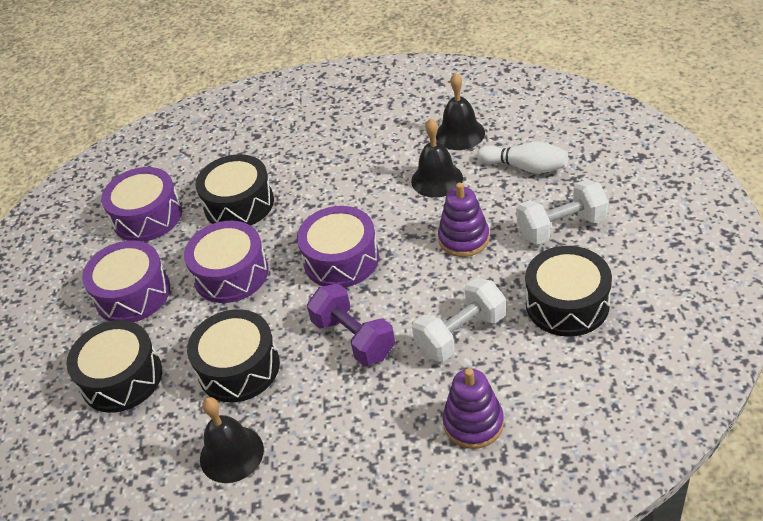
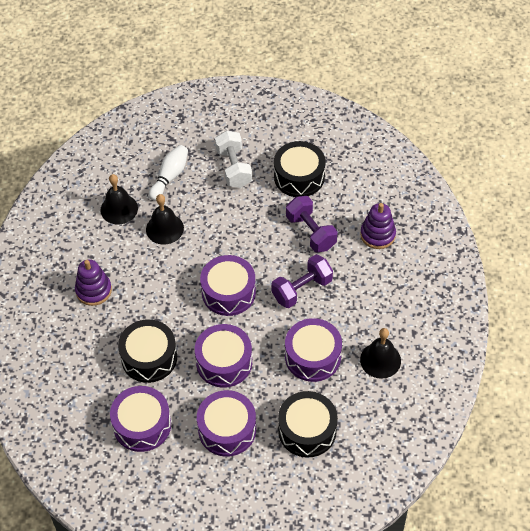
camera: 90 degrees left, 10 degrees up
black drum [187,309,280,402] -> purple drum [285,318,342,382]
white dumbbell [412,278,506,362] -> purple dumbbell [286,196,337,252]
purple stacking toy [438,183,490,257] -> purple stacking toy moved to [75,259,112,306]

